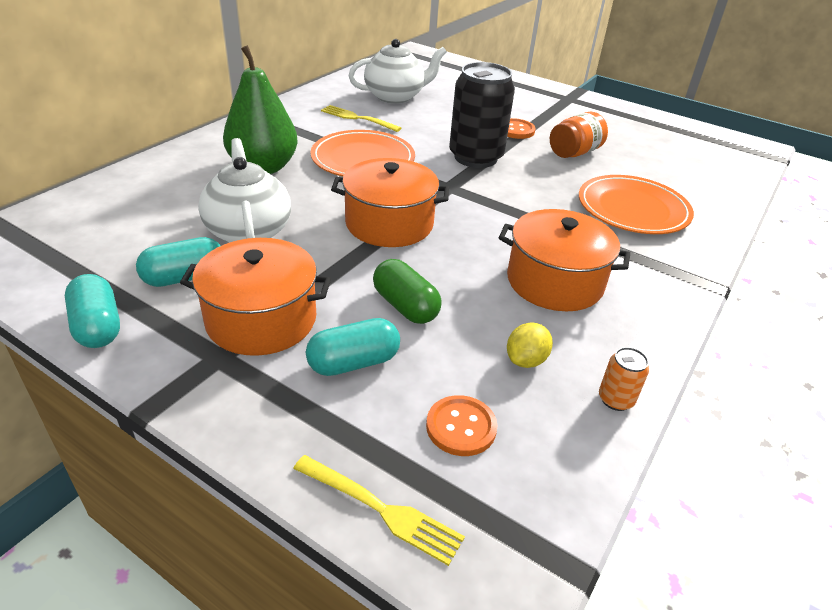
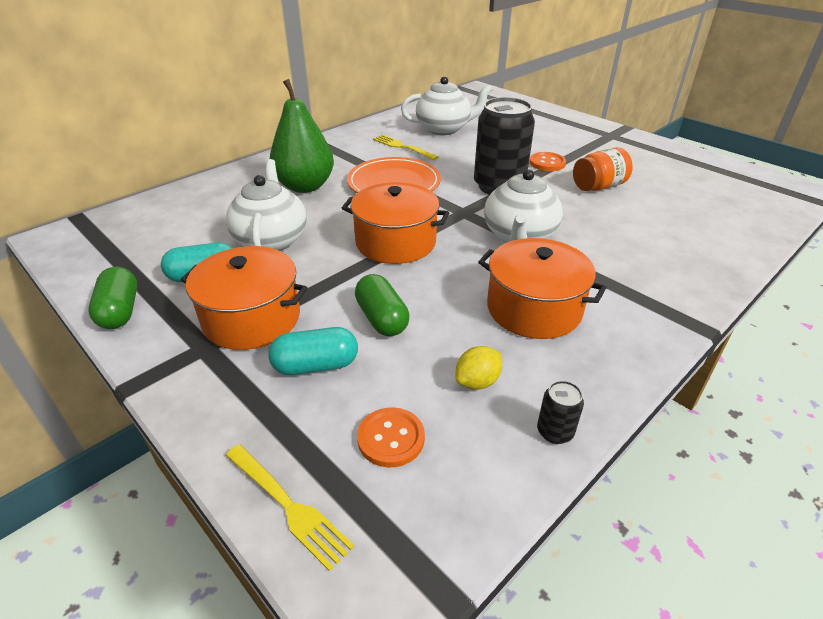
camera: 15 degrees right, 0 degrees up
turquoise capsule [65,274,120,348] -> green capsule [88,267,137,329]
orange plate [579,175,694,234] -> none
orange can [599,347,649,411] -> black can [537,381,584,444]
none -> white teapot [484,169,563,243]

